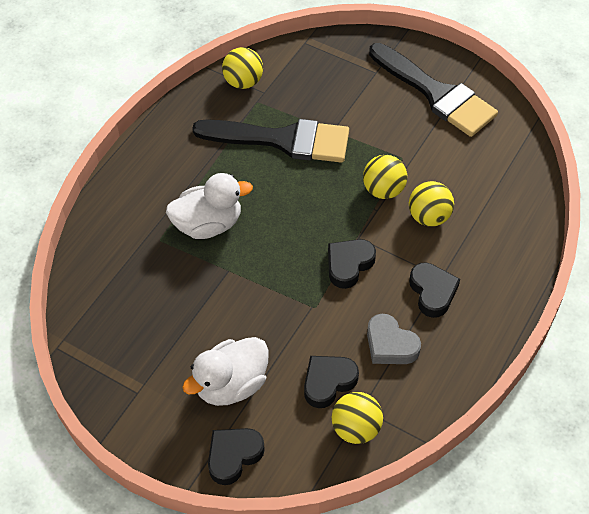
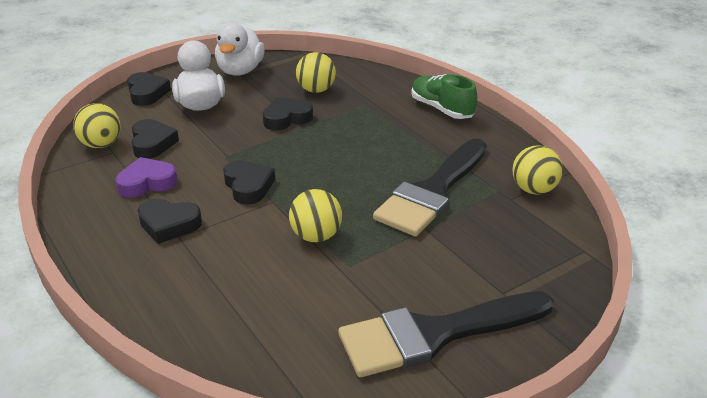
camera: 115 degrees right, 20 degrees down
white duck [166,173,253,239] -> white duck moved to [215,22,265,76]
grey heart [367,314,421,364] -> purple heart [116,157,178,198]
yellow ball [409,181,454,226] -> yellow ball moved to [296,52,336,93]
none -> black heart [263,97,313,130]
none -> green shoe [411,74,477,119]

